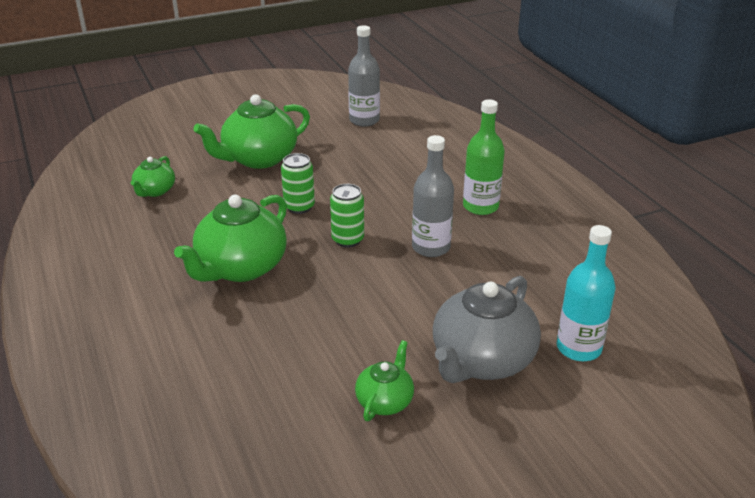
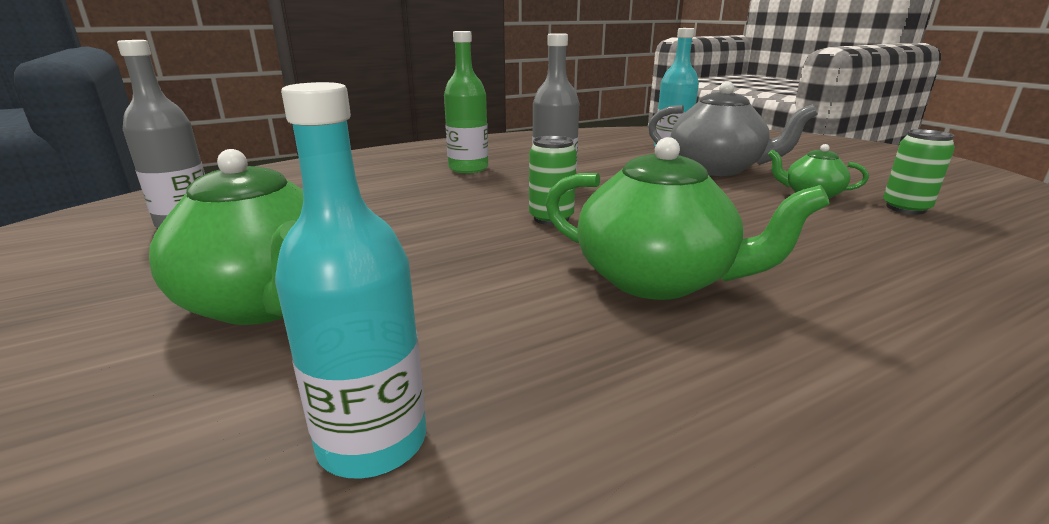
camera: 95 degrees left, 10 degrees down
green teapot [130,156,175,197] -> turquoise bottle [275,82,426,479]
green can [281,153,315,214] -> green can moved to [883,129,955,214]

